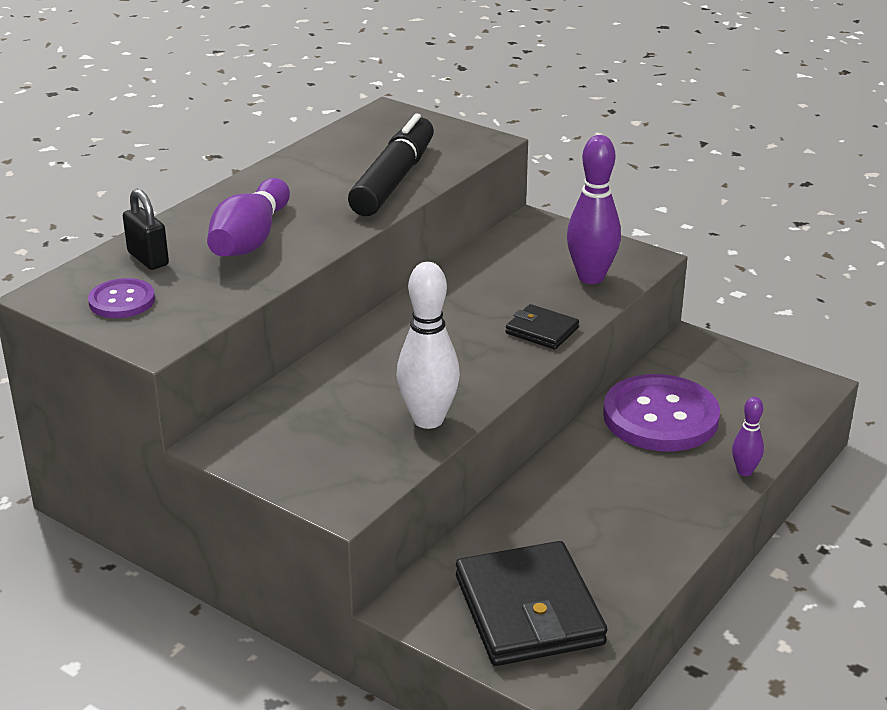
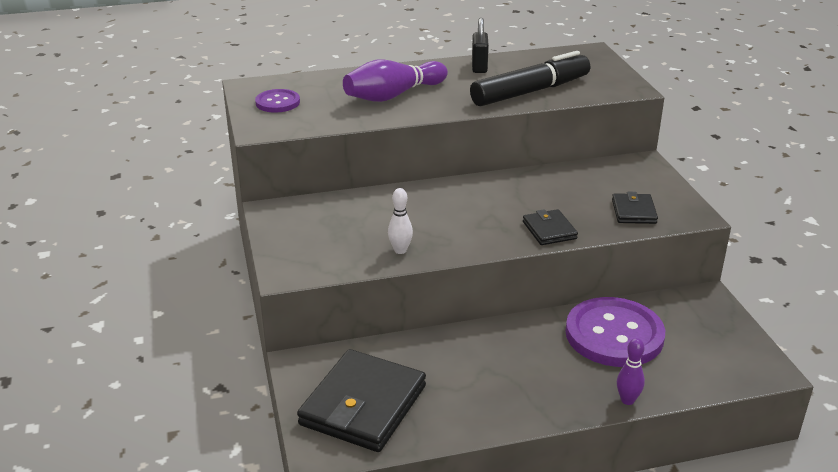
camera: 40 degrees right, 0 degrees up
black padlock [123,189,169,270] -> black padlock moved to [472,18,489,73]
white bowling pin [397,262,460,429] -> white bowling pin [388,188,413,254], size x0.53
purple bowling pin [567,135,621,284] -> black wallet [612,192,658,224]

